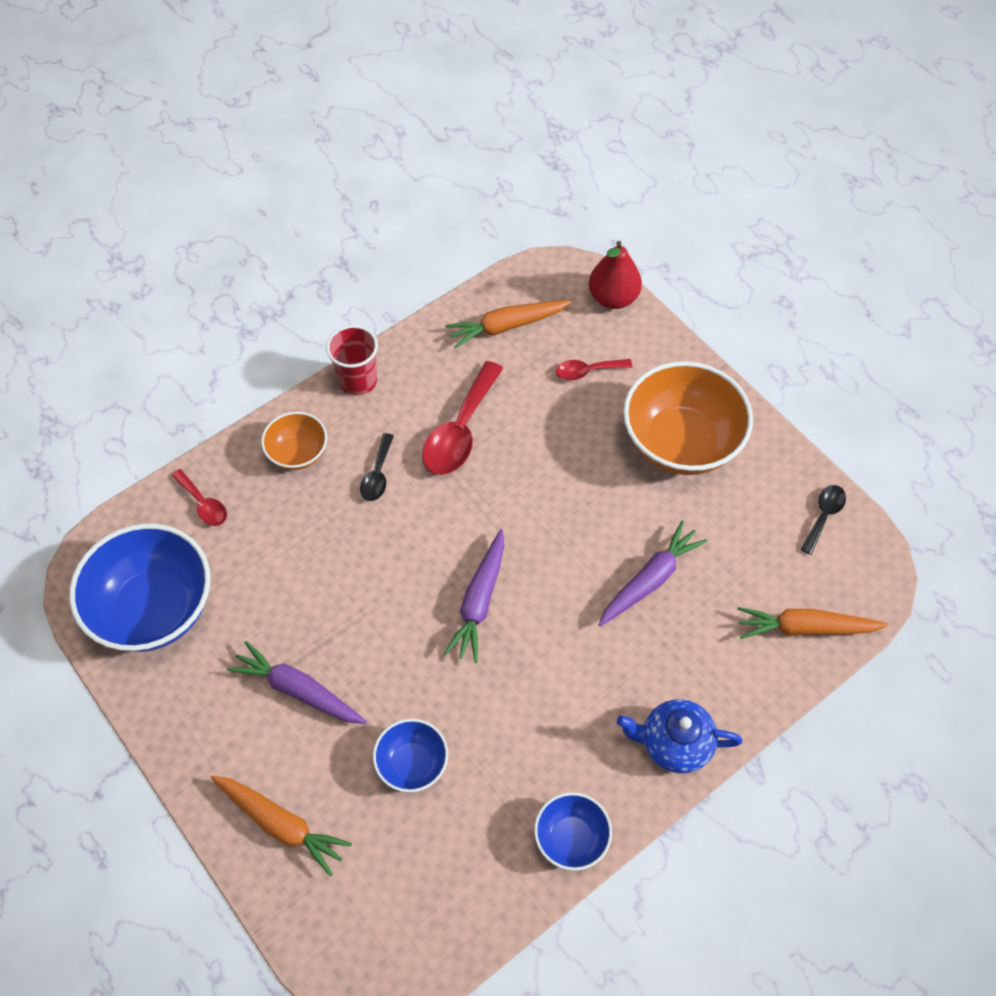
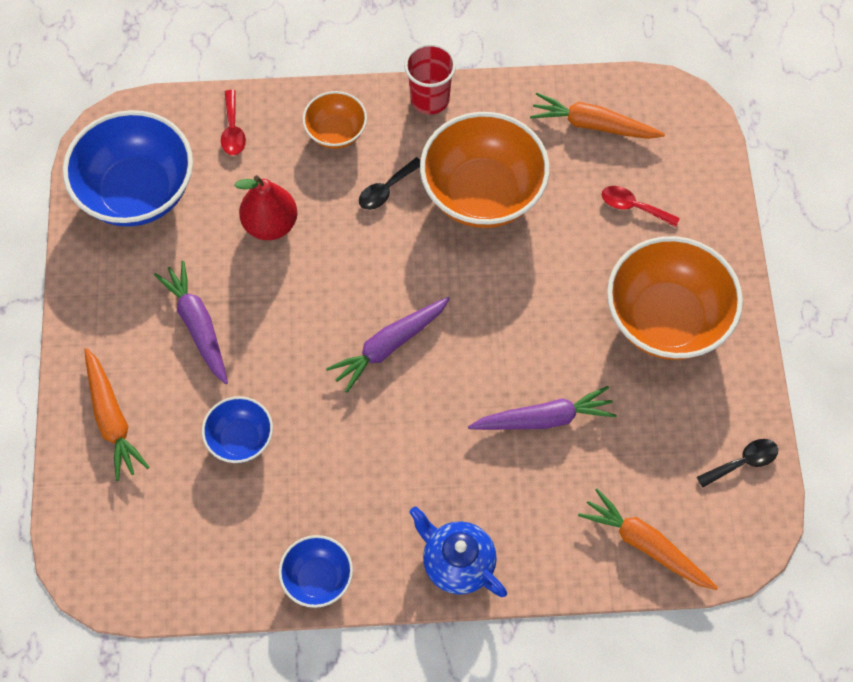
camera: 35 degrees right, 5 degrees up
red spoon [422,361,503,475] -> orange bowl [420,112,550,228]
red pear [589,241,642,309] -> red pear moved to [234,176,297,240]

